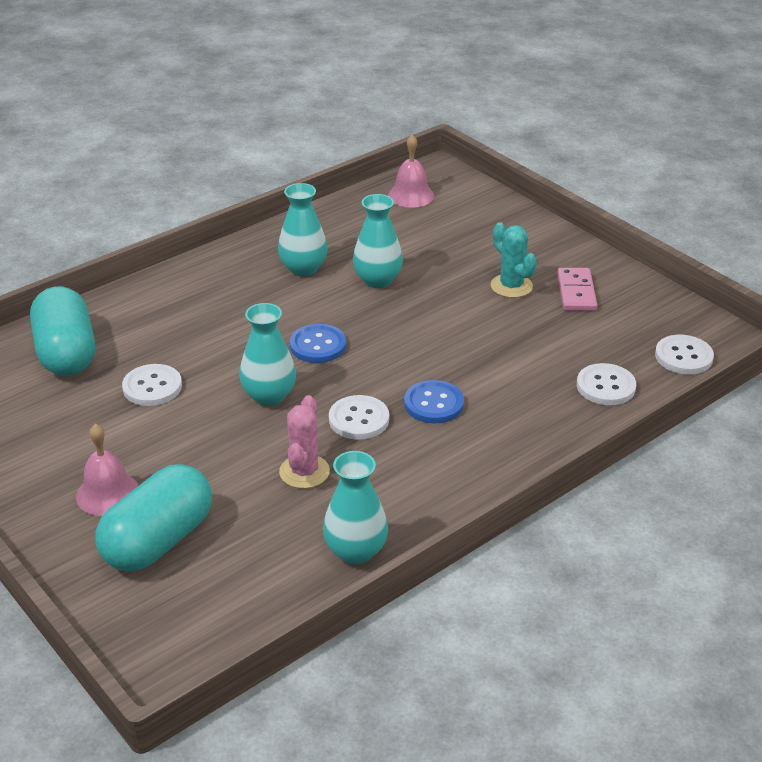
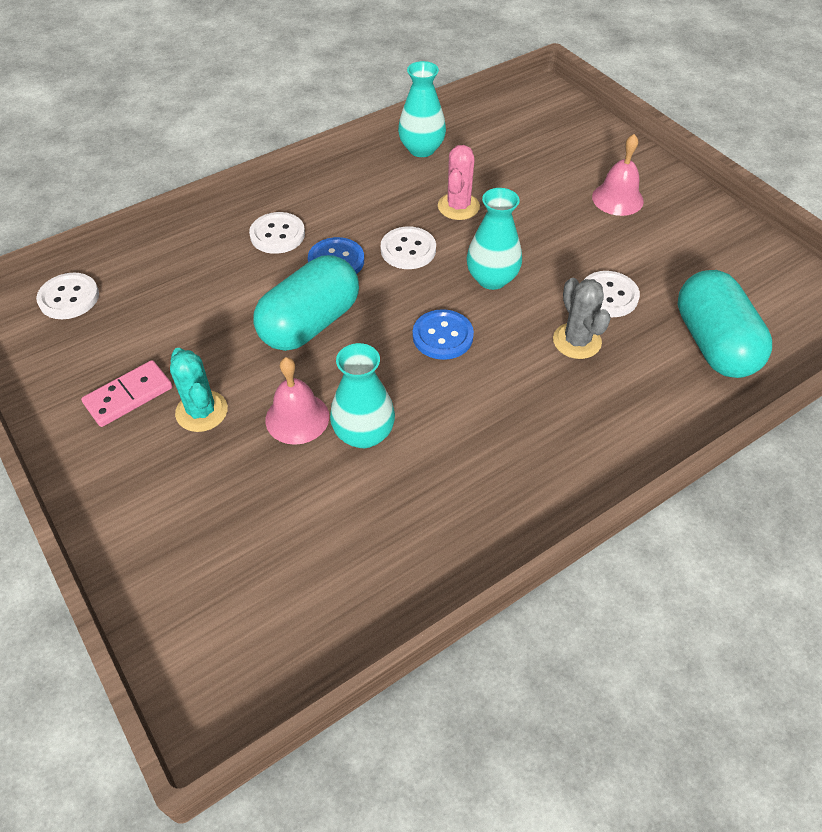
camera: 175 degrees left, 15 degrees up
turquoise capsule [95,464,212,572] -> turquoise capsule moved to [253,255,359,351]
turquoise vase [278,183,328,277] -> none
pink bell [388,135,434,208] -> pink bell moved to [265,357,329,445]
pink domino [557,268,597,311] -> pink domino turned 45 degrees clockwise [81,360,172,427]
white button [577,363,636,405] -> white button moved to [249,212,305,254]
none -> grey cactus [553,278,611,359]

